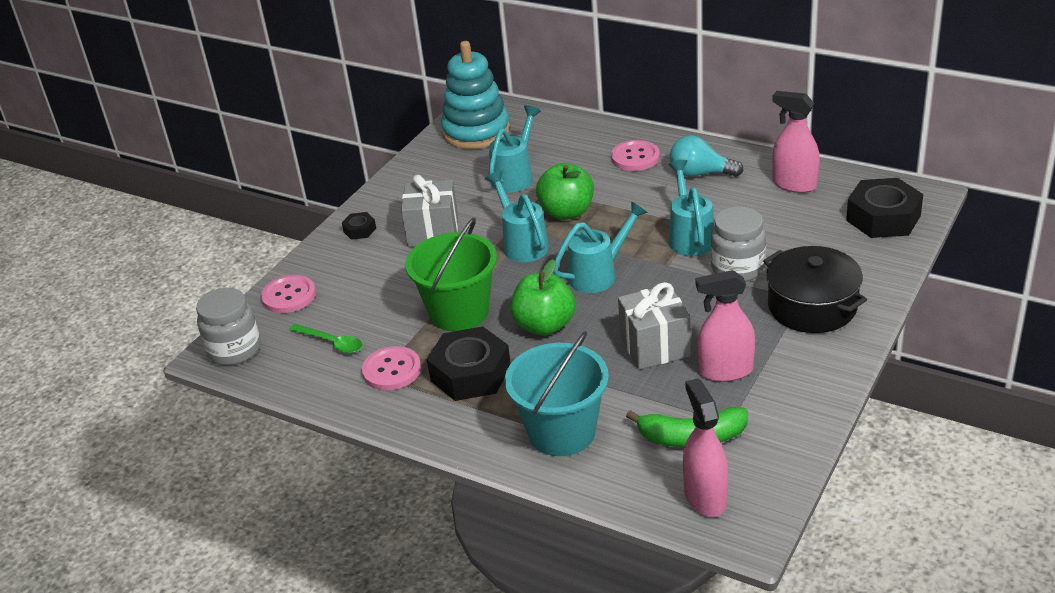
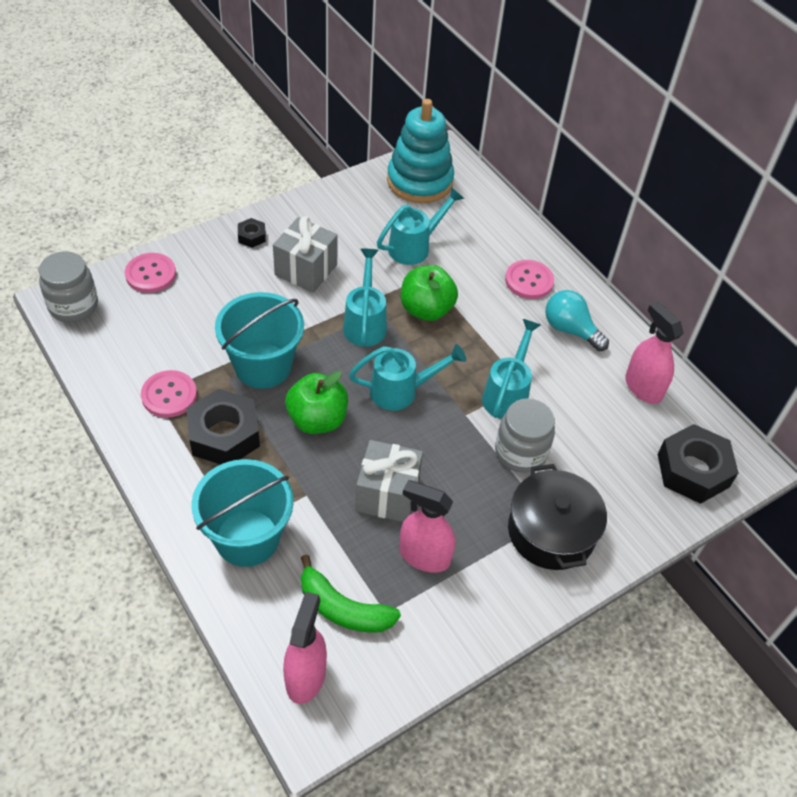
camera: 20 degrees right, 15 degrees up
green spoon [289,324,362,353] -> none
green bucket [405,218,497,331] -> turquoise bucket [215,292,304,389]

